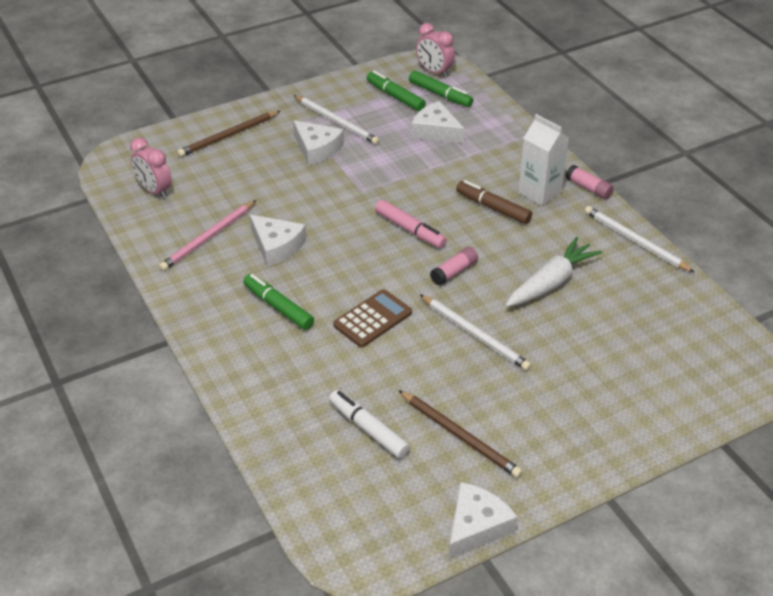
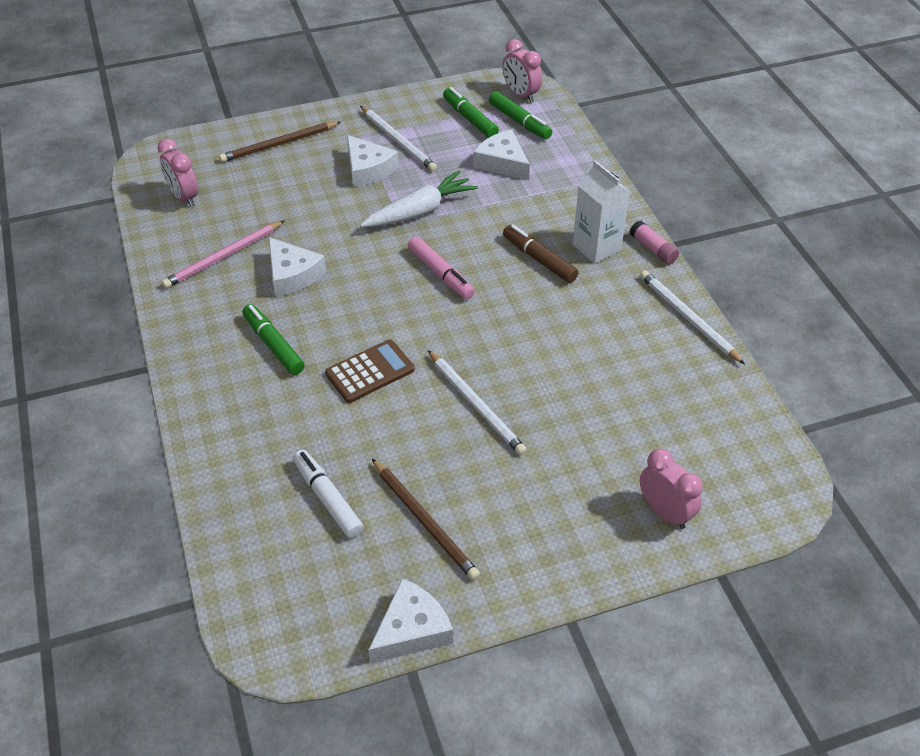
camera: 10 degrees right, 5 degrees up
pink glue stick [430,247,478,286] -> none
white carrot [506,237,602,307] -> white carrot moved to [360,170,478,227]
none -> pink clock [640,449,703,529]

